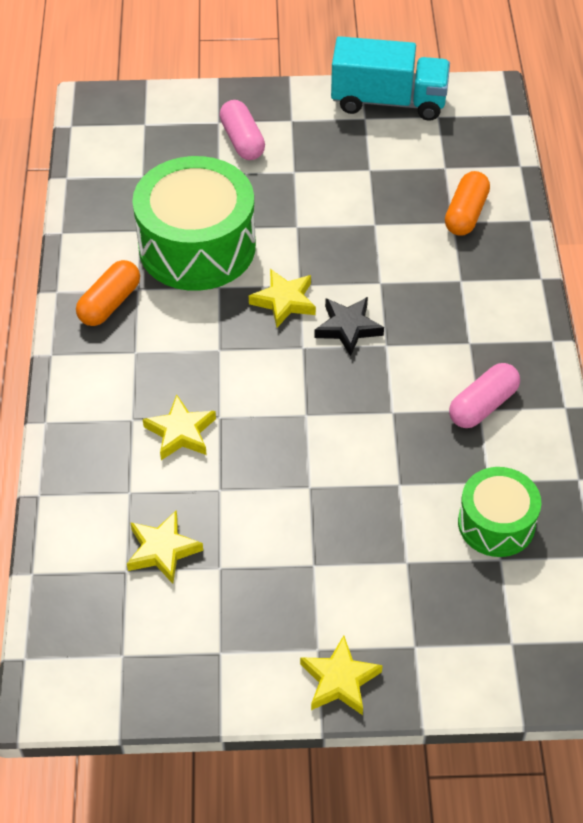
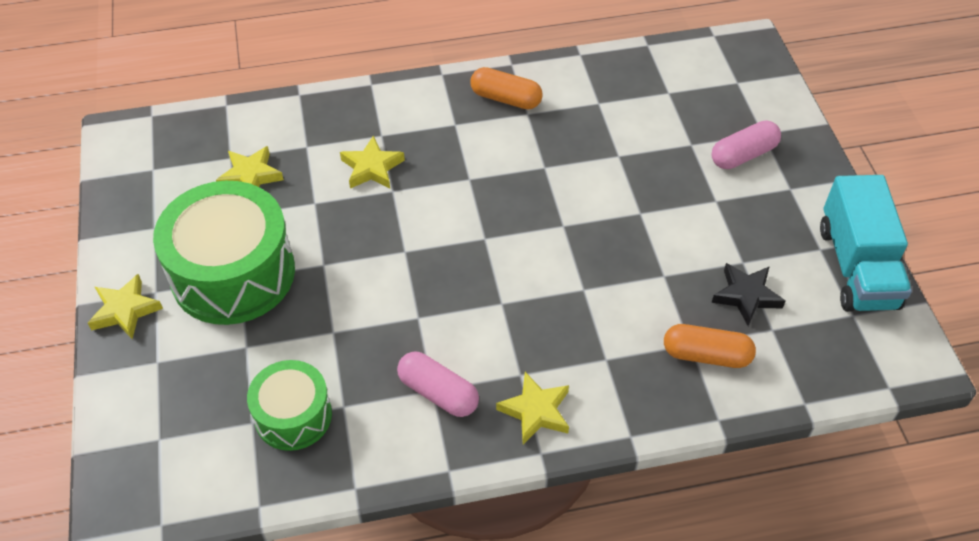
camera: 80 degrees right, 0 degrees up
green drum [132,156,256,291] -> green drum moved to [153,181,295,325]
yellow star [249,269,316,327] -> yellow star moved to [496,372,569,444]
black star [314,297,384,356] -> black star moved to [712,263,785,326]

